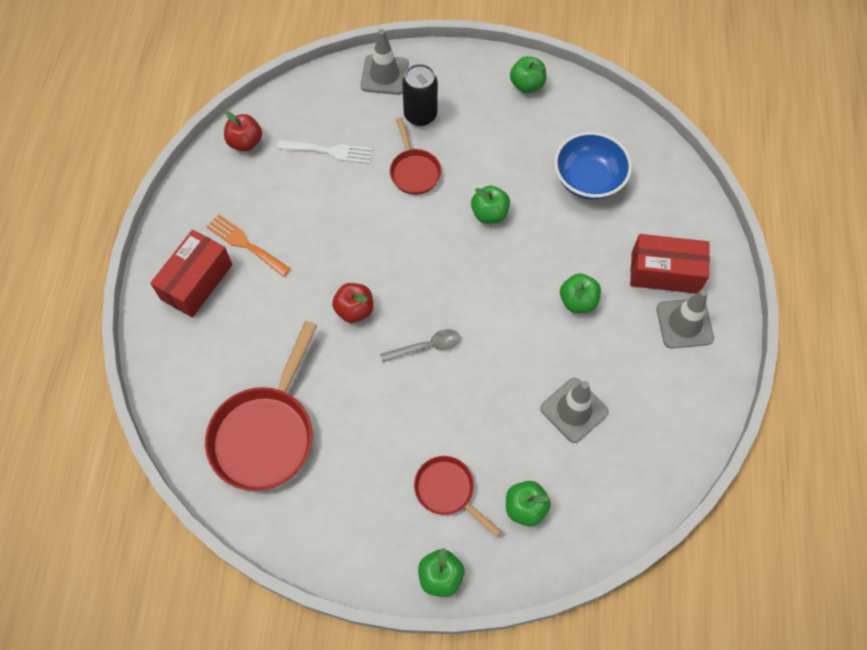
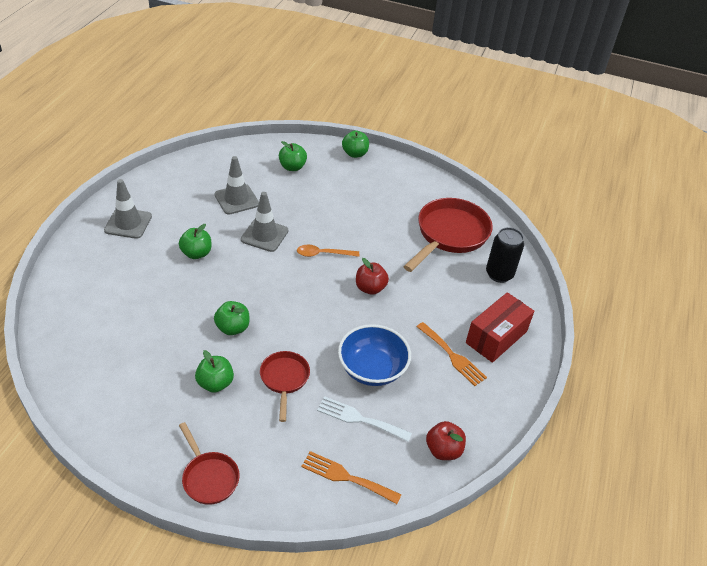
camera: 170 degrees left, 20 degrees down
grey traffic cone [360,29,409,95] -> grey traffic cone moved to [241,192,288,252]
grey spoon [380,329,460,363] -> orange spoon [297,245,359,257]
black can [402,64,438,126] -> black can moved to [486,227,524,283]
red pan [414,456,502,538] -> red pan moved to [179,422,240,505]
green apple [510,56,546,93] -> green apple moved to [195,350,234,393]
blue bowl [554,132,632,200] -> blue bowl moved to [338,324,411,386]
red box [630,234,710,294] -> none
none -> orange fork [301,451,402,504]

